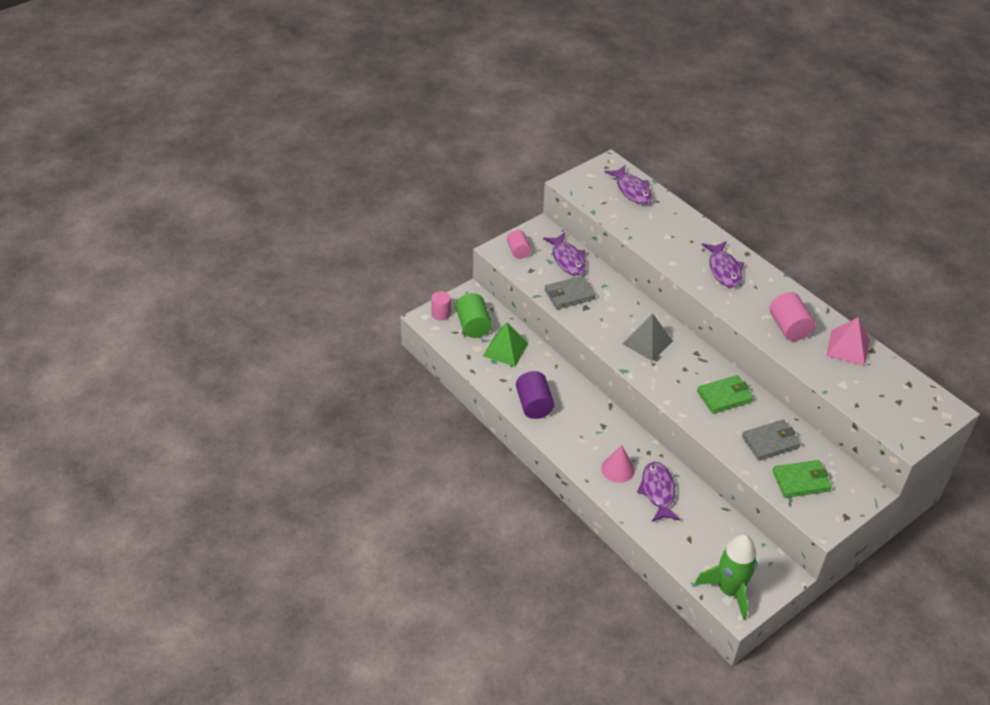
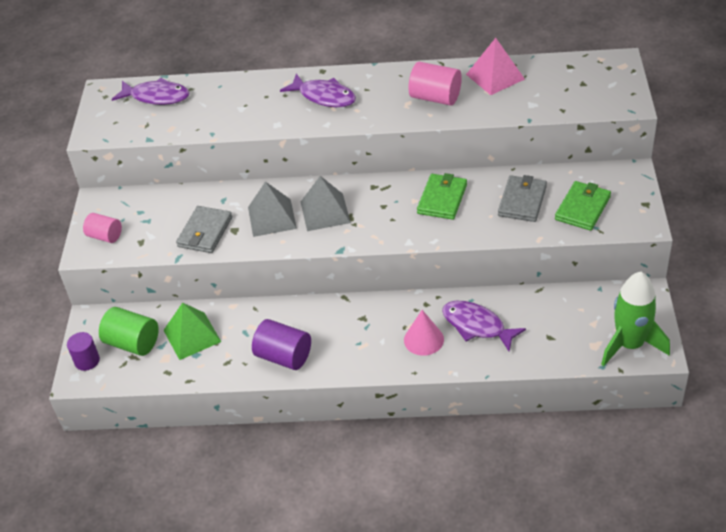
camera: 45 degrees left, 0 degrees up
pink cylinder [431,291,451,321] -> purple cylinder [67,332,100,371]
purple fish [543,233,586,276] -> none
none -> grey pyramid [248,181,297,237]

